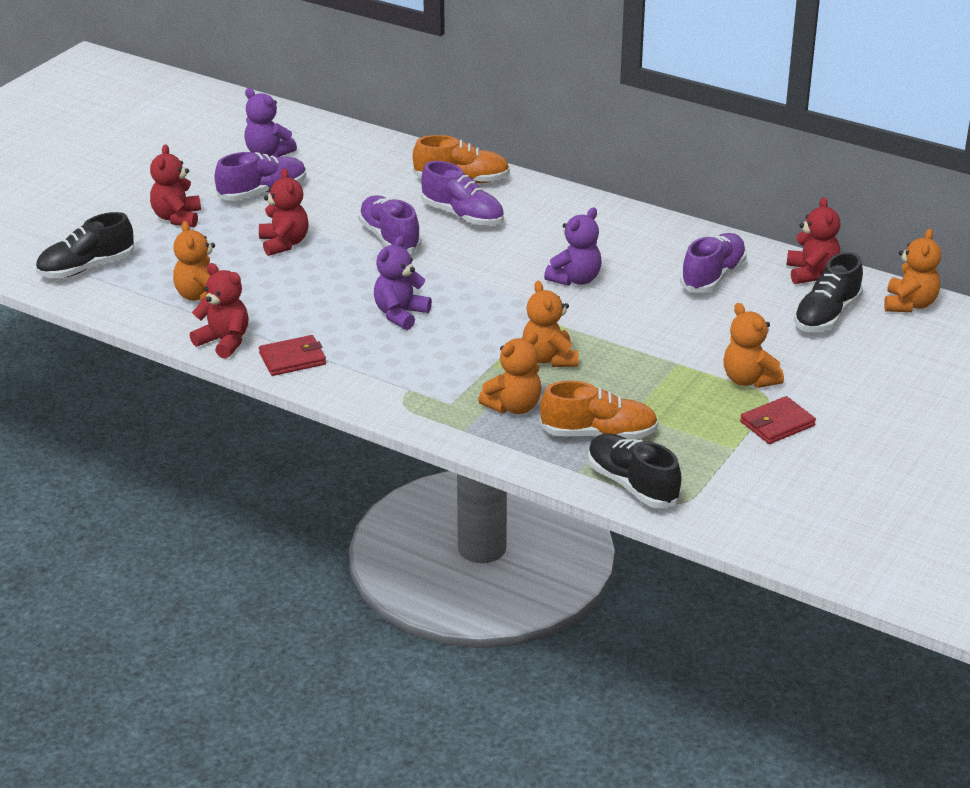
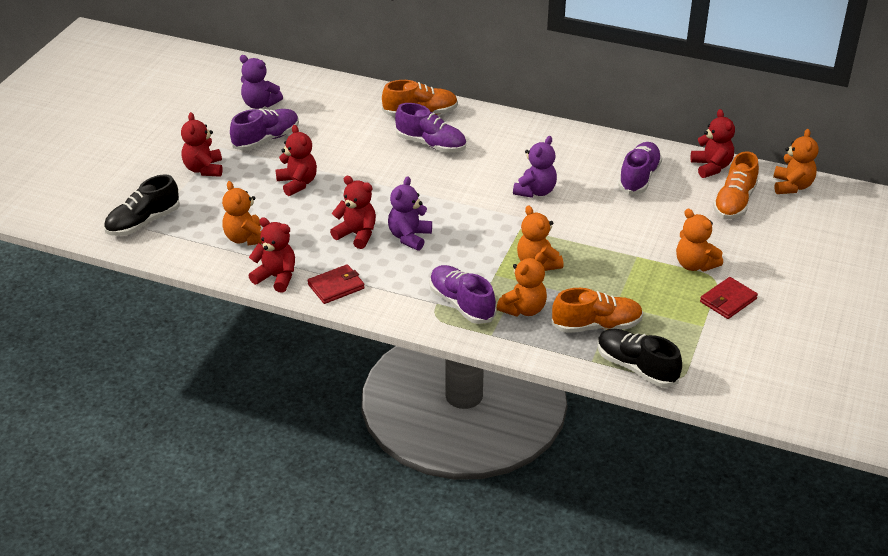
camera: 10 degrees left, 5 degrees up
purple shoe [358,195,422,253] -> purple shoe moved to [430,265,496,324]
black shoe [794,252,863,332] -> orange shoe [713,151,759,219]
none -> red teddy bear [330,176,376,249]

